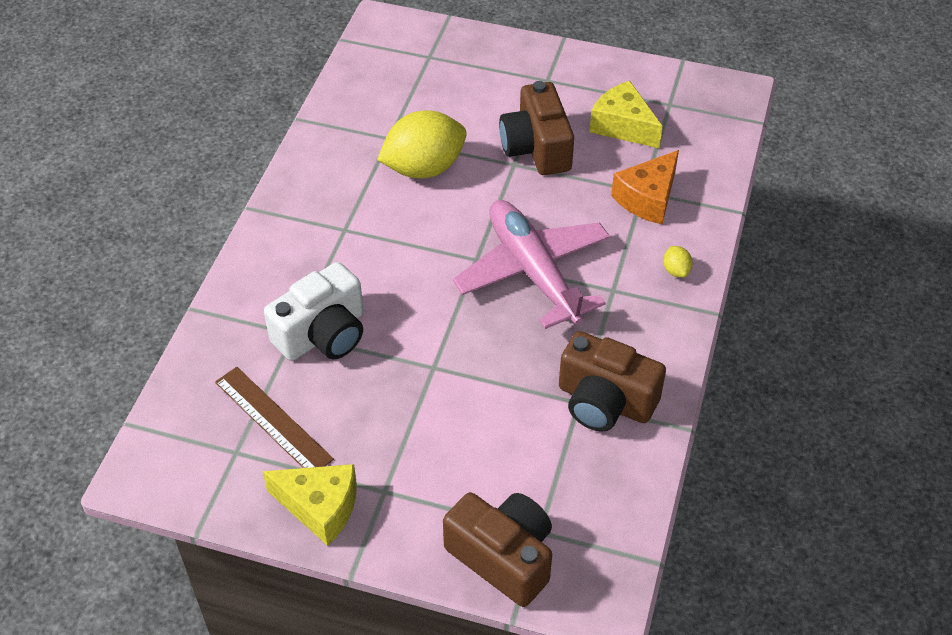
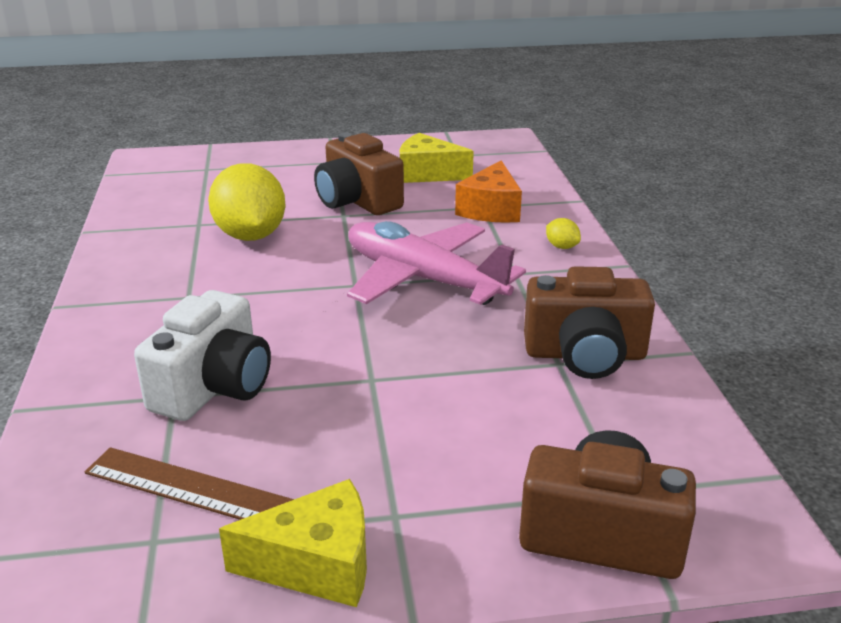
camera: 25 degrees left, 20 degrees down
yellow lemon [377,110,467,178] -> yellow lemon turned 60 degrees counterclockwise [208,163,285,241]

